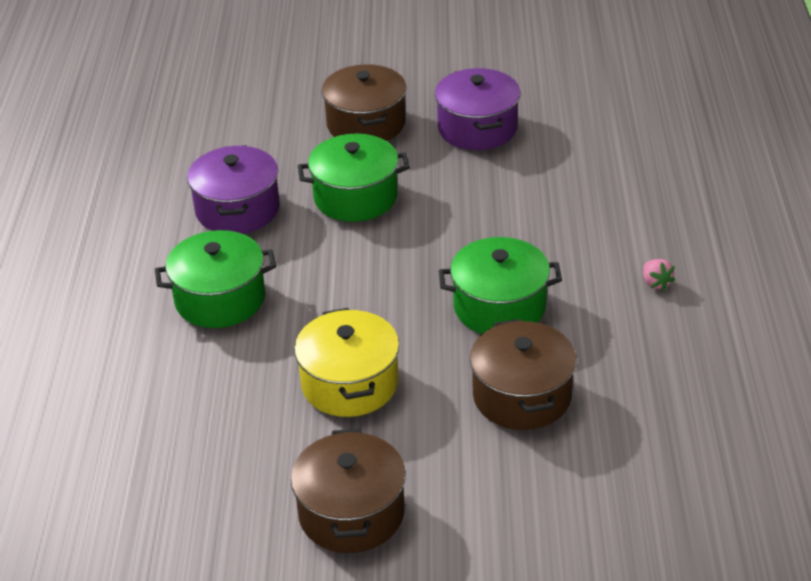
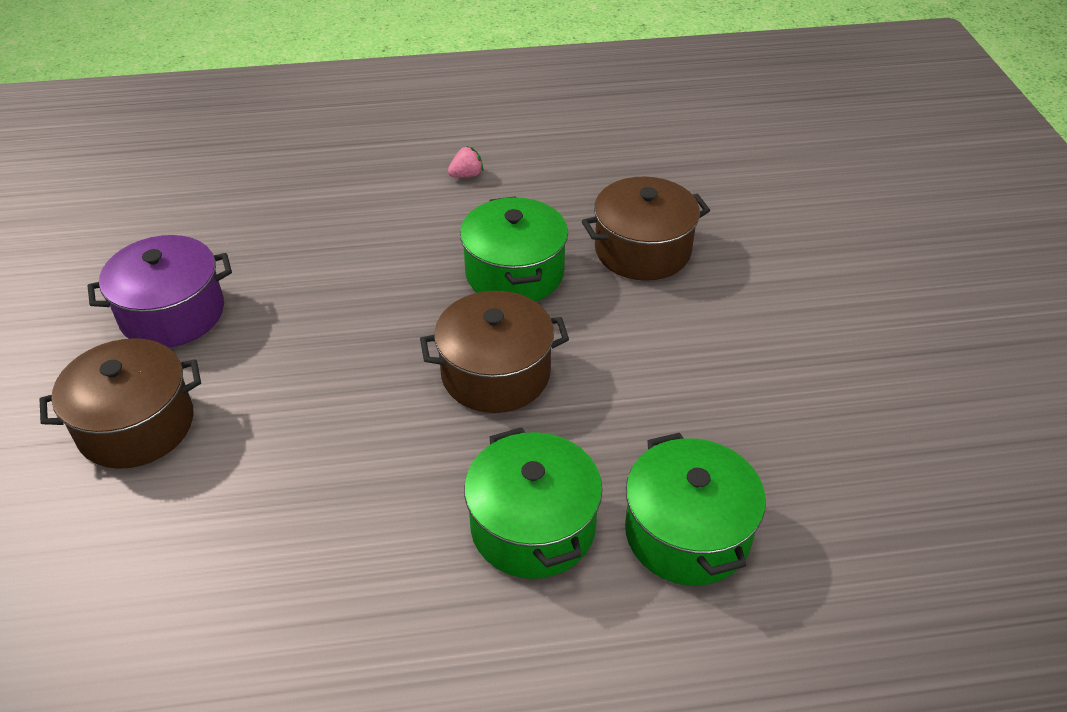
camera: 100 degrees left, 5 degrees up
purple pot [187,145,280,234] -> none
brown pot [291,429,406,553] -> brown pot moved to [420,291,569,413]
yellow pot [294,308,399,417] -> none
green pot [298,134,410,222] -> green pot moved to [625,433,766,586]

